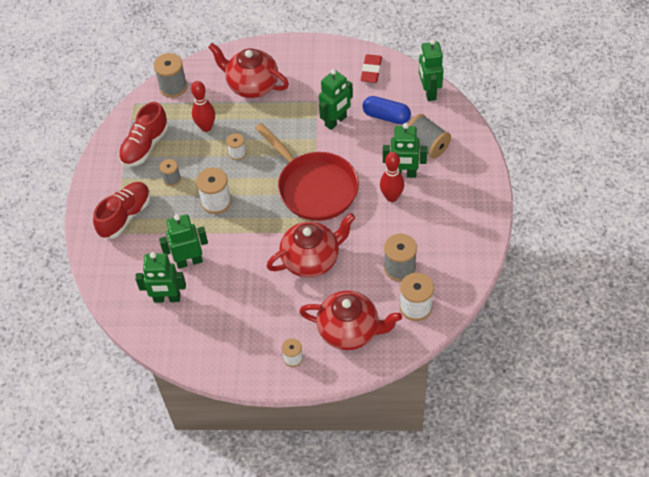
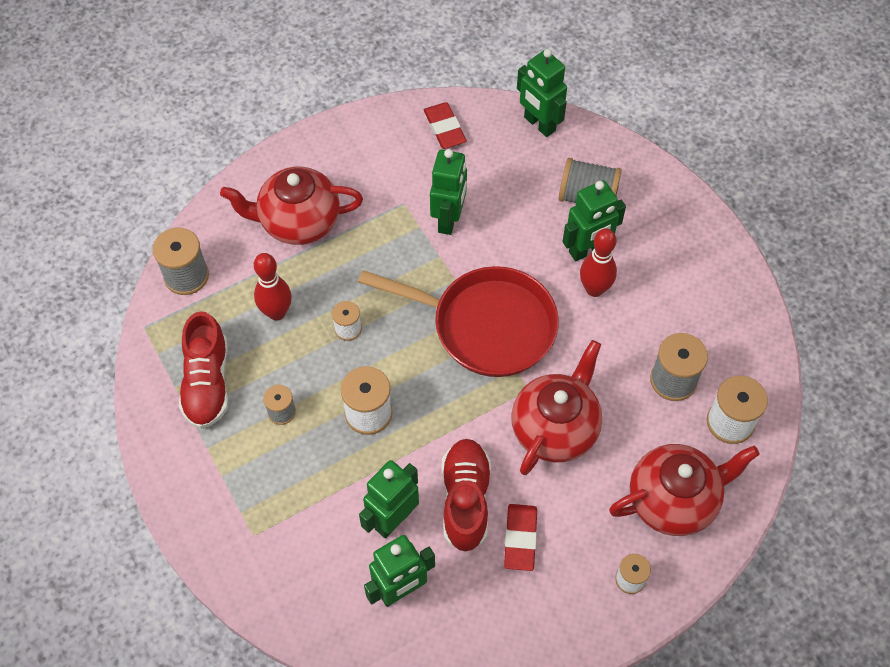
camera: 35 degrees left, 5 degrees up
red shoe [93,182,151,239] -> red shoe moved to [441,439,491,552]
blue capsule [362,96,411,124] -> none
none -> red eraser [504,504,537,571]

